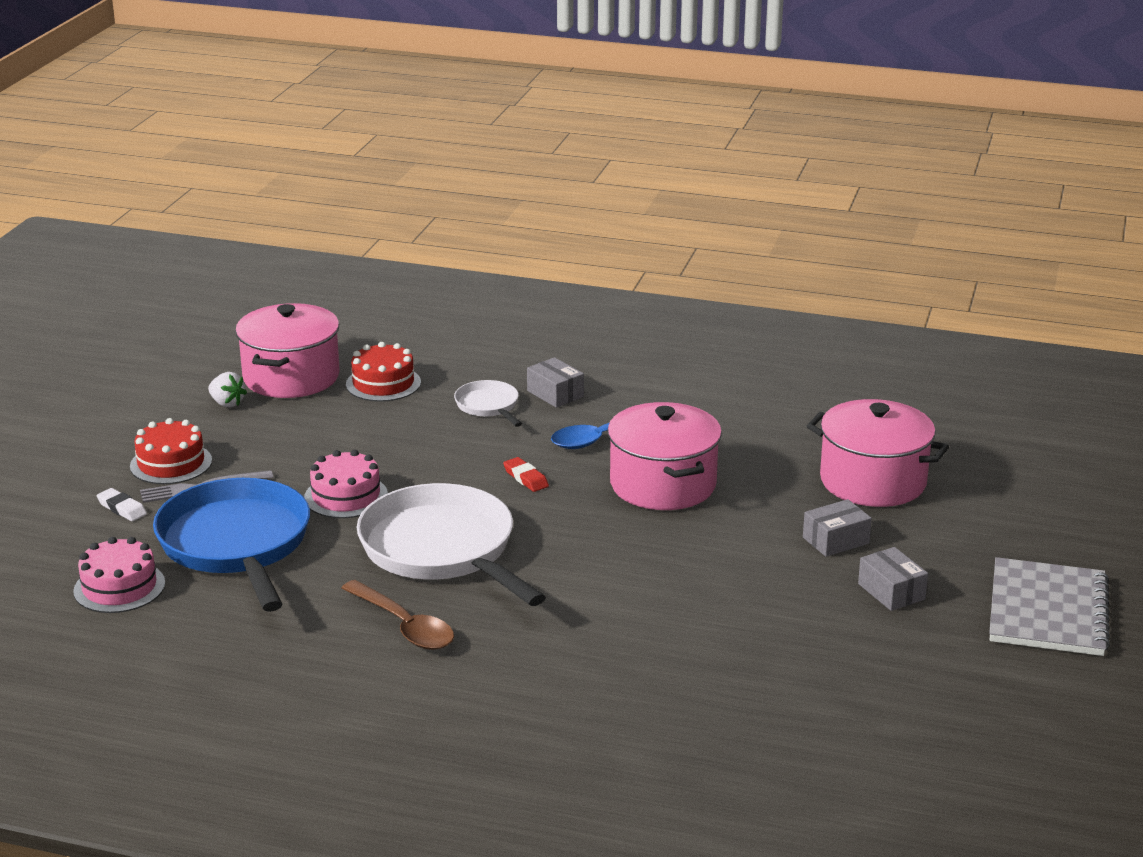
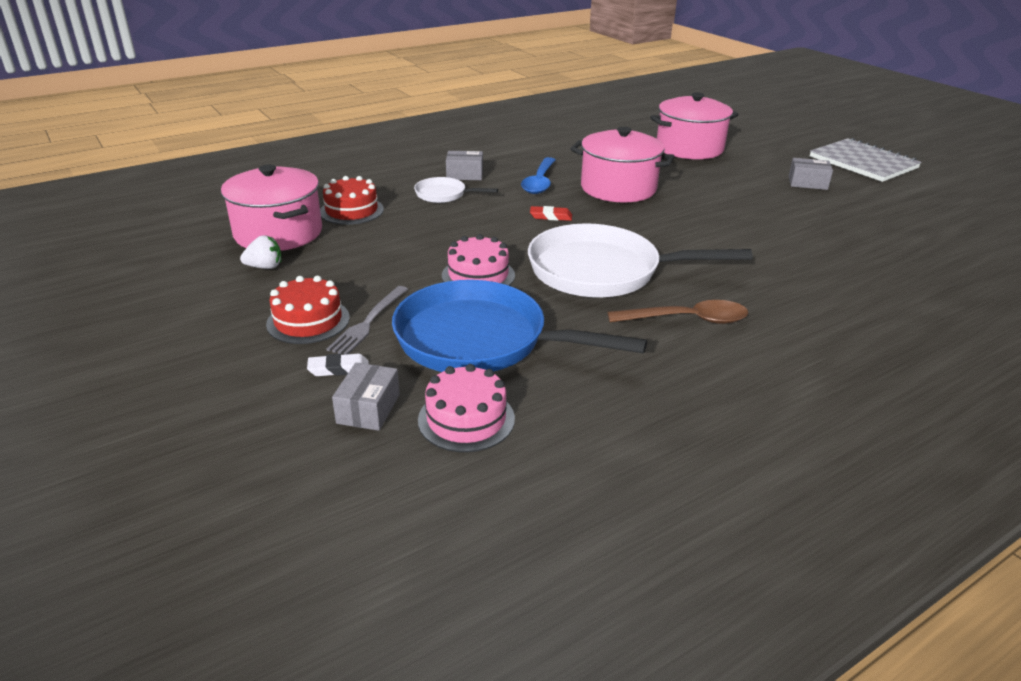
camera: 50 degrees left, 5 degrees up
grey box [803,499,872,557] -> grey box moved to [332,363,400,431]

